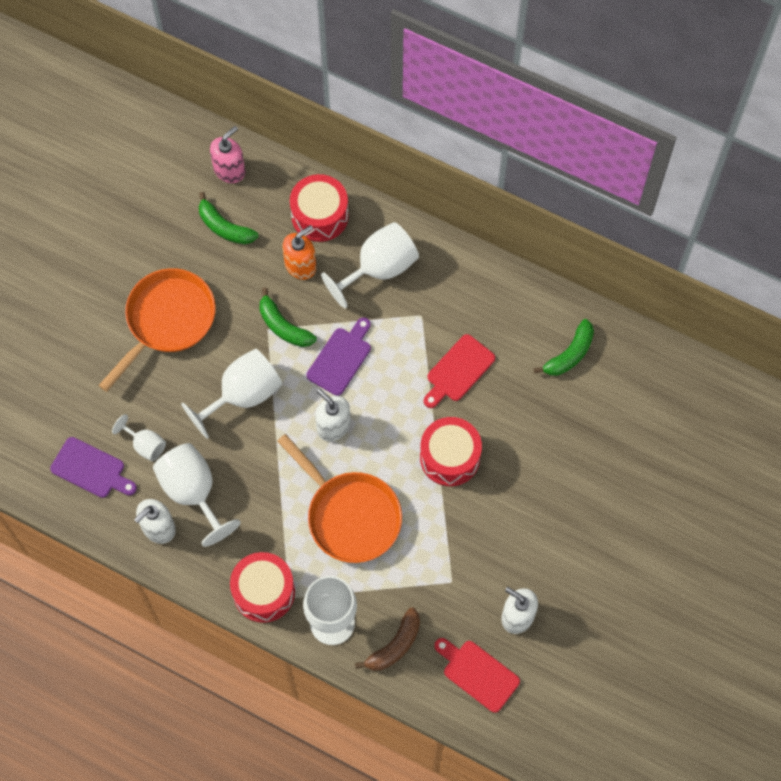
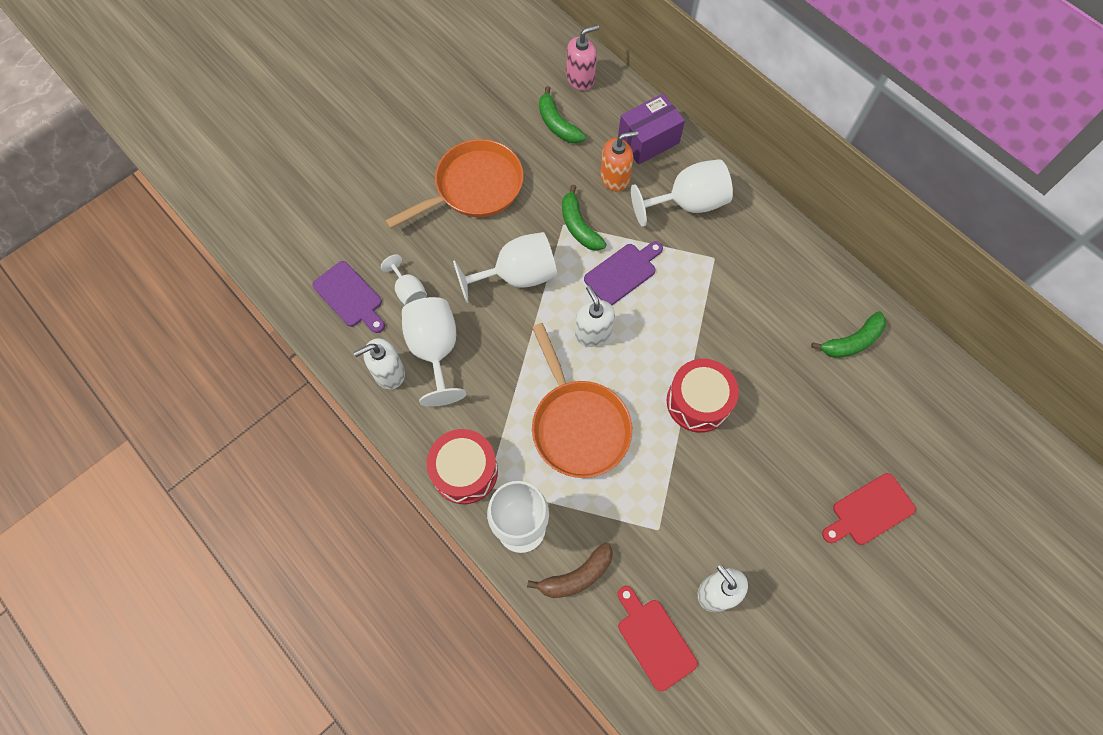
camera: 20 degrees right, 0 degrees up
red drum [290,174,349,242] -> purple box [618,94,685,165]
red cutting board [424,334,495,408] -> red cutting board moved to [822,473,916,545]

